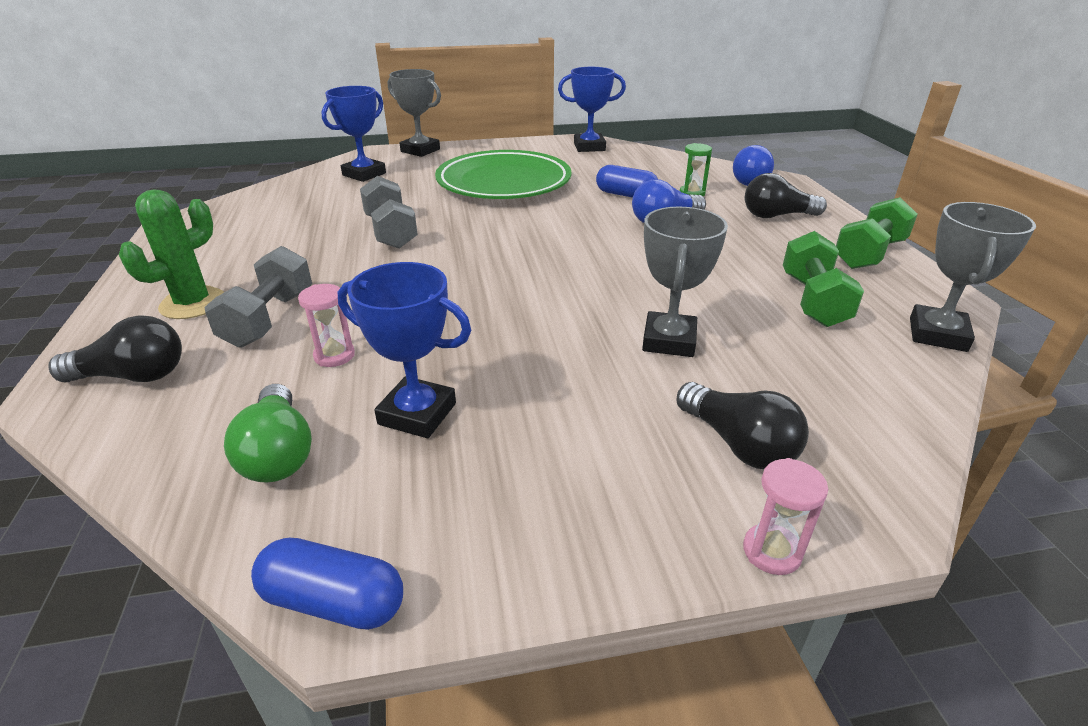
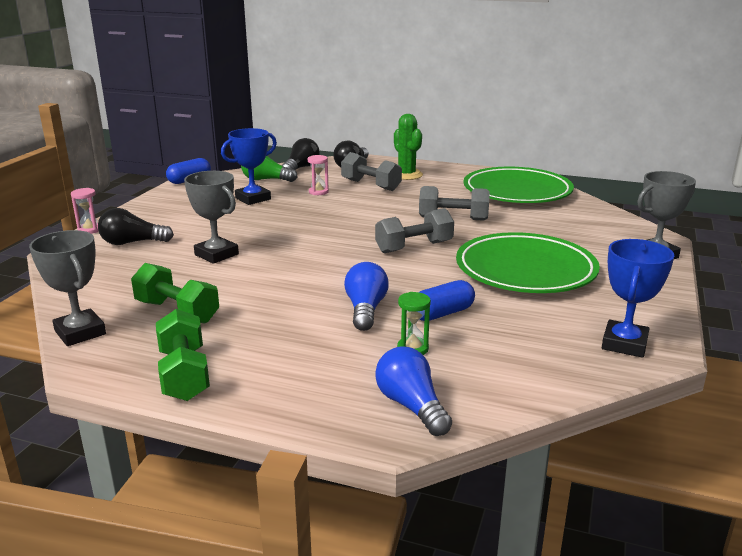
camera: 120 degrees right, 10 degrees down
blue trophy [321,86,386,182] -> none
black light bulb [745,173,827,218] -> black light bulb moved to [282,138,320,170]
none -> grey dumbbell [375,208,454,253]
none -> green plate [463,167,574,203]

